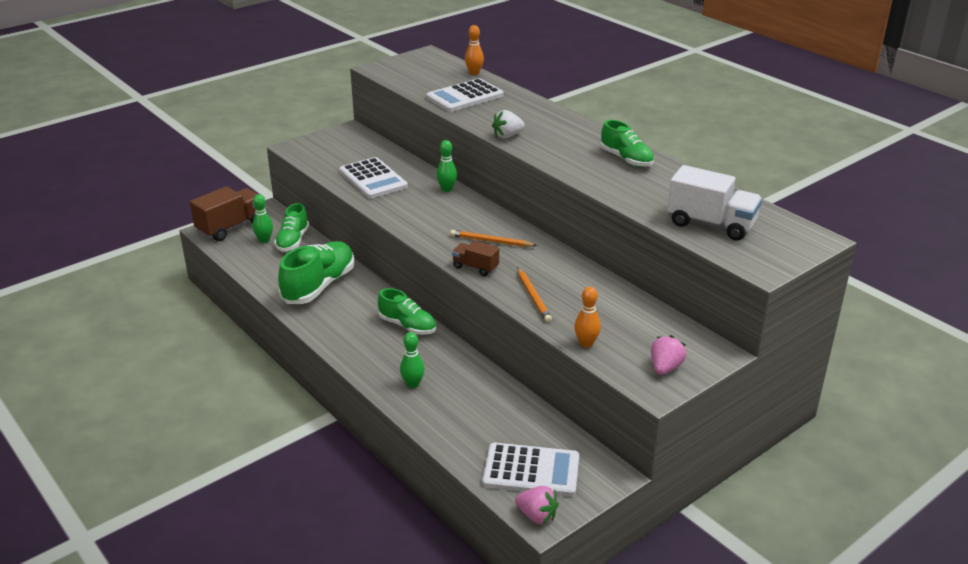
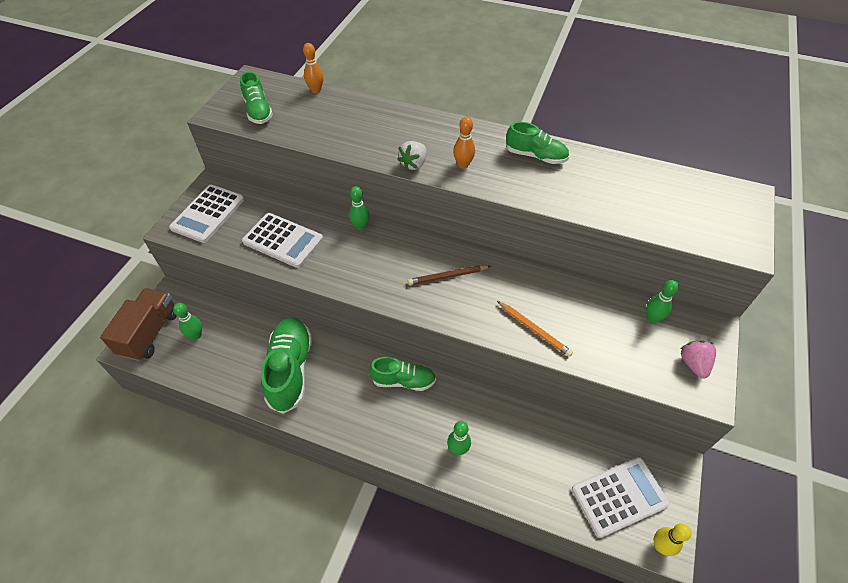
camera: 30 degrees left, 20 degrees up
green shoe [274,203,309,251] -> green shoe moved to [240,71,273,124]
white calculator [426,78,504,112] -> white calculator moved to [169,185,244,243]
orange pencil [450,230,537,247] -> brown pencil [408,265,491,285]
brown truck [452,241,499,277] -> none
pink strawberry [515,486,559,524] -> yellow bowling pin [654,523,692,556]
orange bowling pin [574,286,601,348] -> orange bowling pin moved to [453,117,475,168]
white truck [667,165,762,241] -> none
none -> green bowling pin [646,280,679,323]

